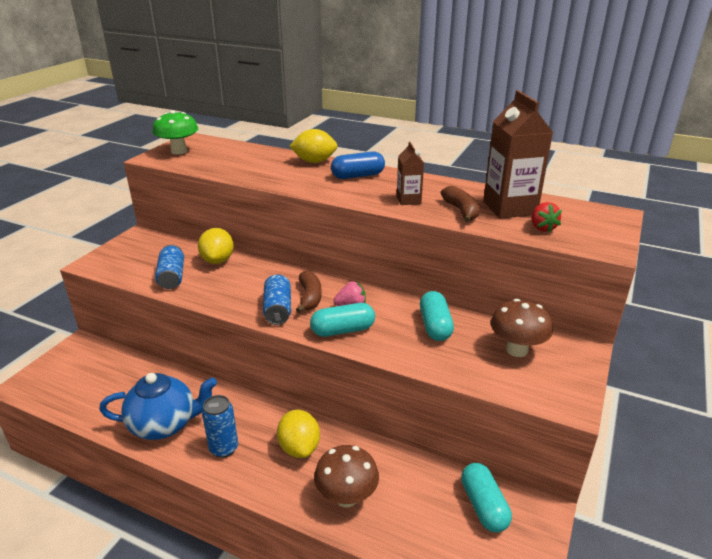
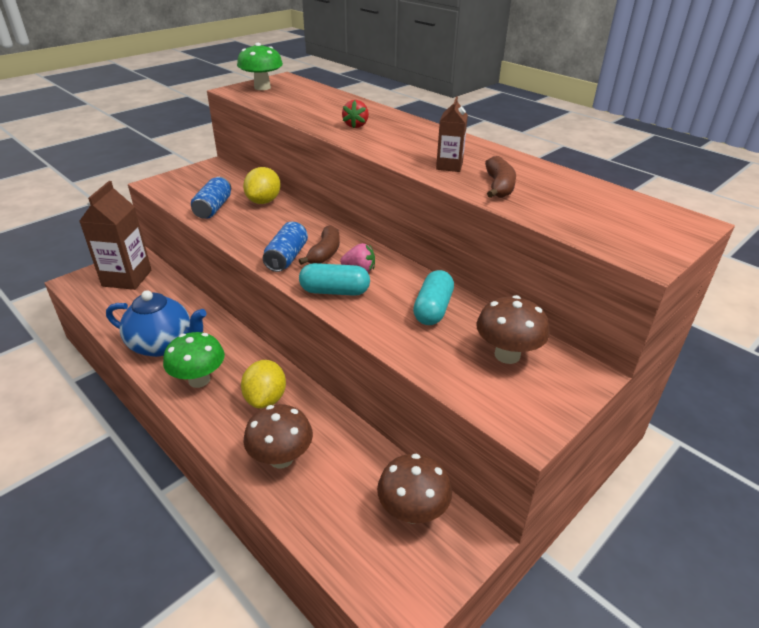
camera: 20 degrees right, 5 degrees up
blue can [202,395,238,458] -> green mushroom [163,332,225,388]
yellow lemon [289,129,337,163] -> none
blue capsule [331,151,385,179] -> none
turquoise capsule [461,463,512,533] -> brown mushroom [377,454,452,524]
brown carton [483,90,553,219] -> brown carton moved to [79,181,151,290]
red strawberry [531,202,562,233] -> red strawberry moved to [342,100,369,128]

